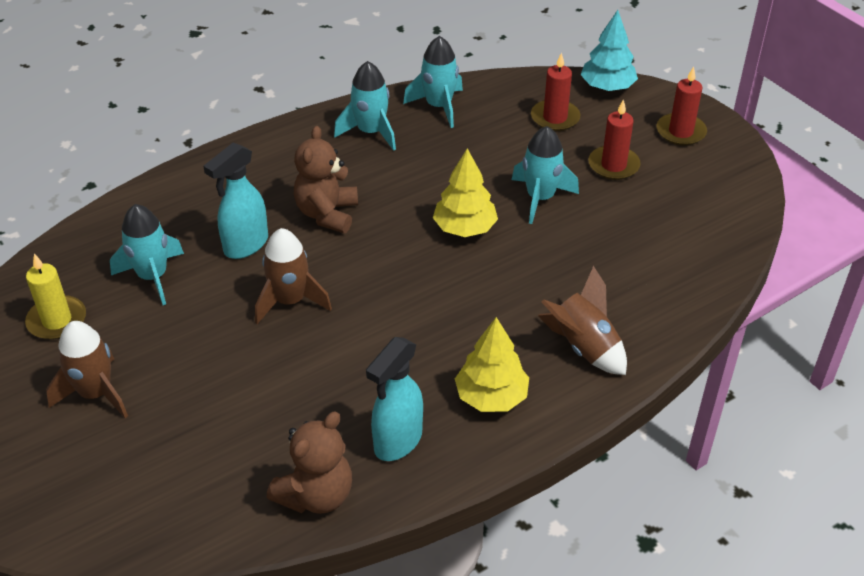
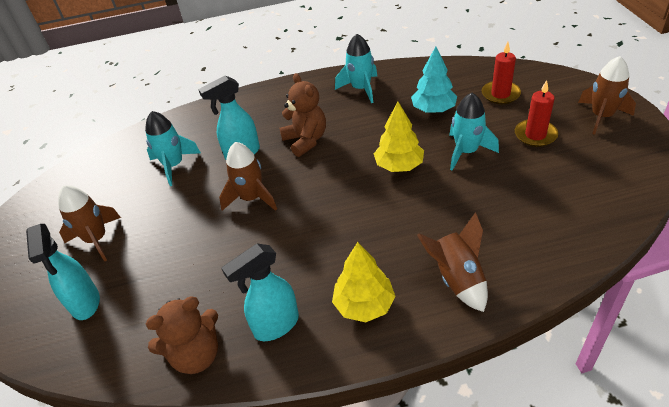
camera: 25 degrees right, 0 degrees up
yellow candle [25,254,86,340] -> none
brown teddy bear [294,126,358,233] -> brown teddy bear turned 120 degrees clockwise [279,73,326,157]
turquoise rocket [403,36,463,128] -> none
turquoise tree [581,10,638,91] -> turquoise tree moved to [411,46,457,113]
red candle [657,66,707,146] -> brown rocket [578,56,636,135]
none -> turquoise spray bottle [26,224,100,320]

